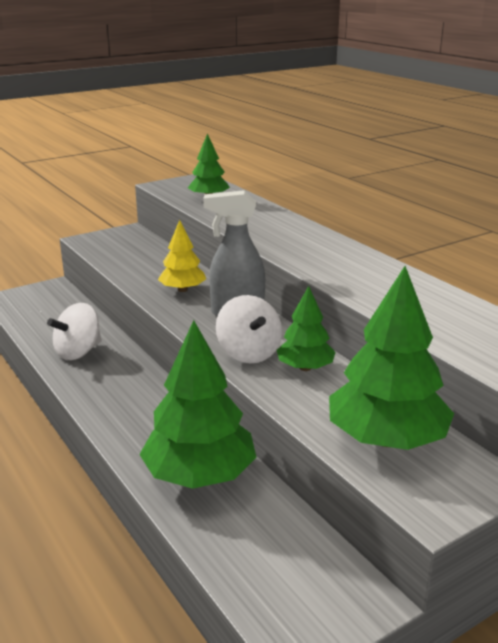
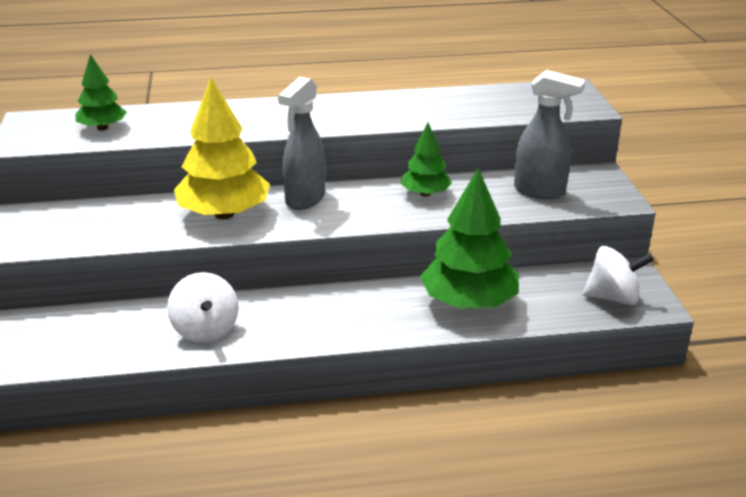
camera: 65 degrees left, 5 degrees up
yellow tree [158,220,206,292] -> yellow tree [174,78,270,219], size x1.79
white spinning top [216,295,282,363] -> white spinning top moved to [583,246,654,305]
green tree [329,266,454,450] -> grey spray bottle [514,70,585,199]

